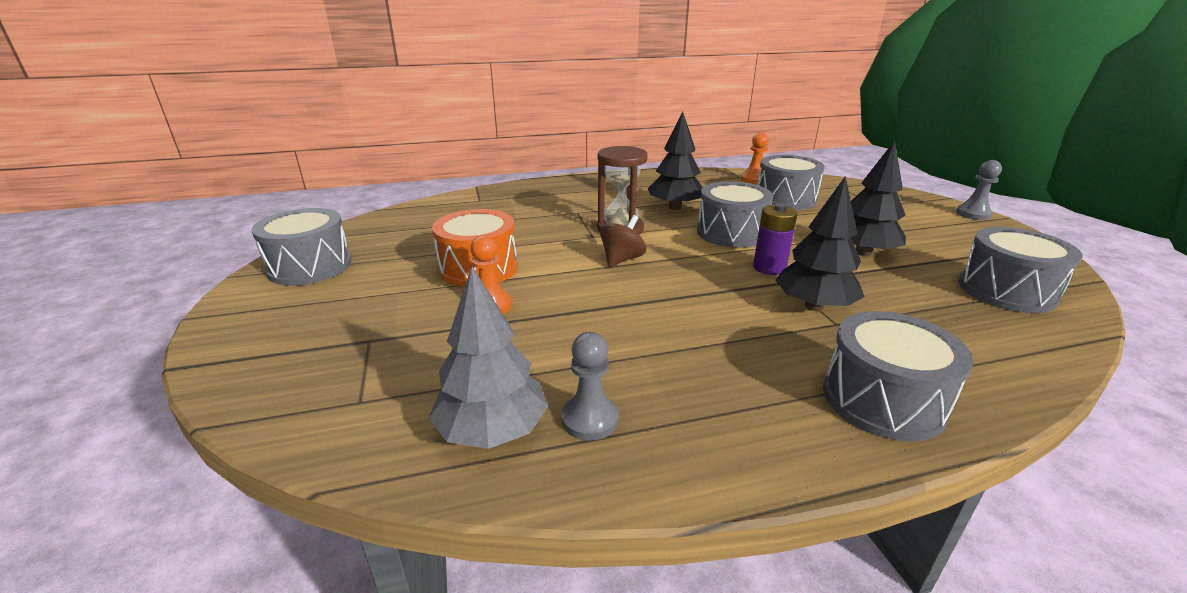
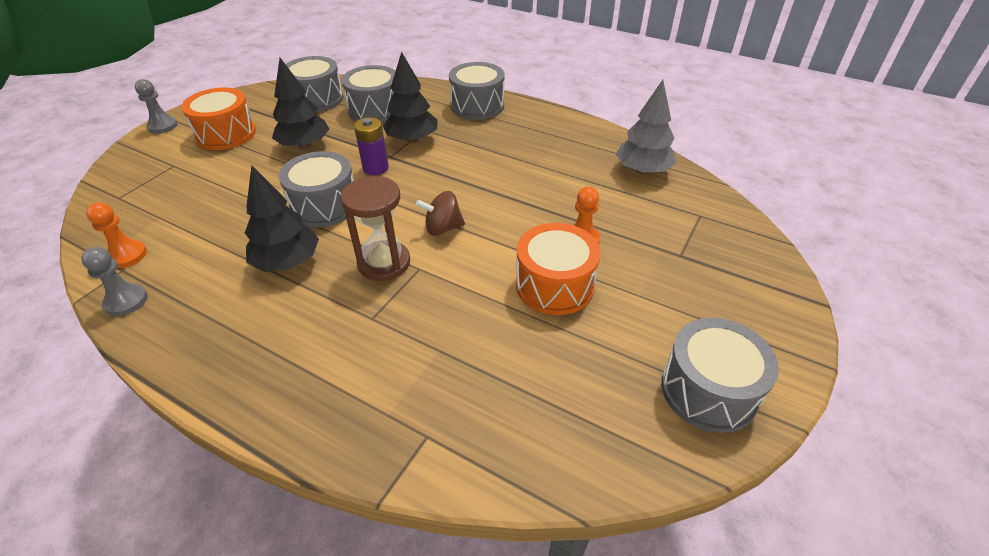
camera: 135 degrees left, 15 degrees up
grey pawn [561,332,619,441] -> grey pawn moved to [81,247,148,316]
grey drum [757,155,824,210] -> grey drum moved to [341,65,396,123]
none -> orange drum [181,88,256,150]

